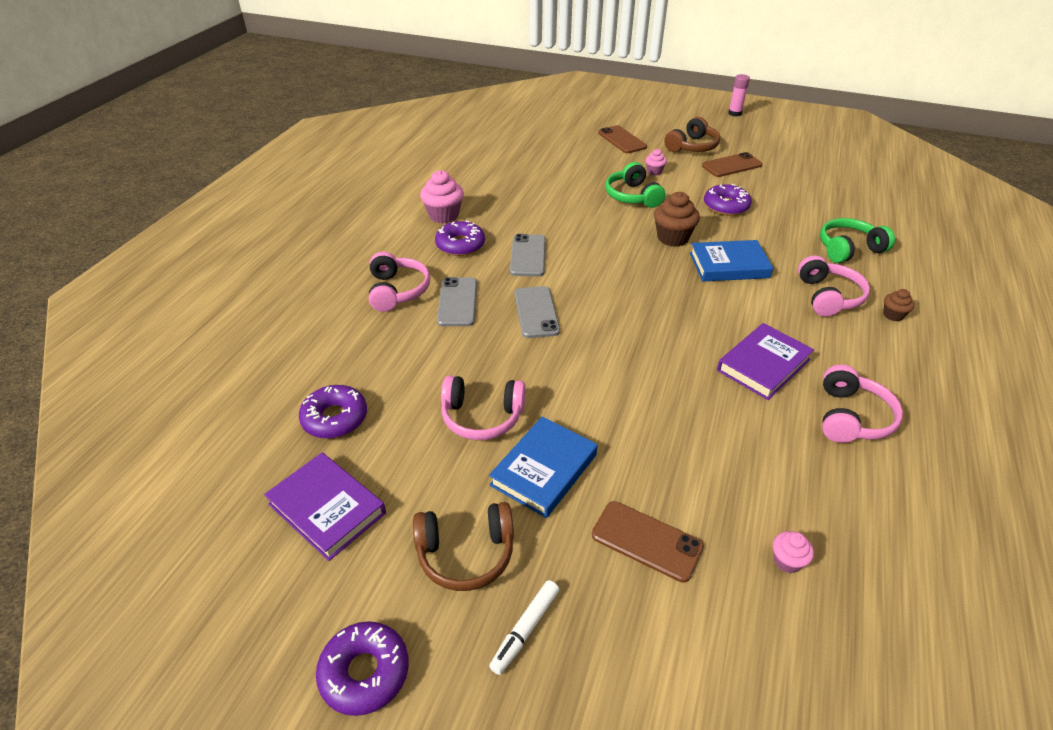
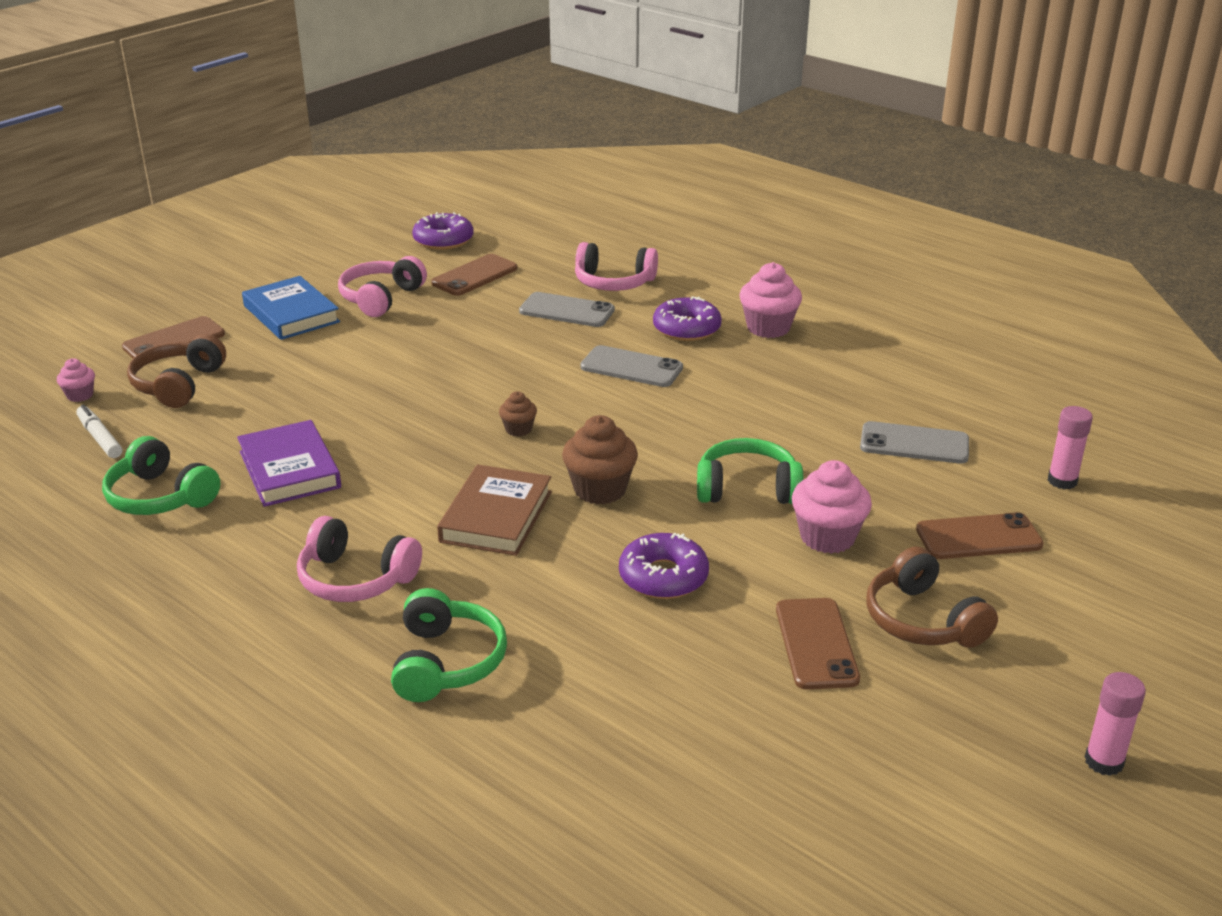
camera: 110 degrees right, 10 degrees down
purple book [264,453,386,561] -> none
purple donut [316,621,409,716] -> none
brown headphones [413,502,514,591] -> brown headphones moved to [127,334,226,408]
white marker [489,580,559,675] -> white marker moved to [76,404,122,458]
grey phone [514,286,560,338] -> grey phone moved to [860,421,969,464]
pink cupcake [645,149,667,175] -> pink cupcake [792,460,872,554], size x1.84
blue book [690,240,773,281] -> brown book [437,464,552,556]
pink headphones [822,364,903,443] -> green headphones [102,436,220,515]
brown cupcake [883,289,914,321] -> brown cupcake moved to [499,391,537,437]
none -> brown phone [431,254,517,296]
none -> pink glue stick [1048,406,1093,490]

